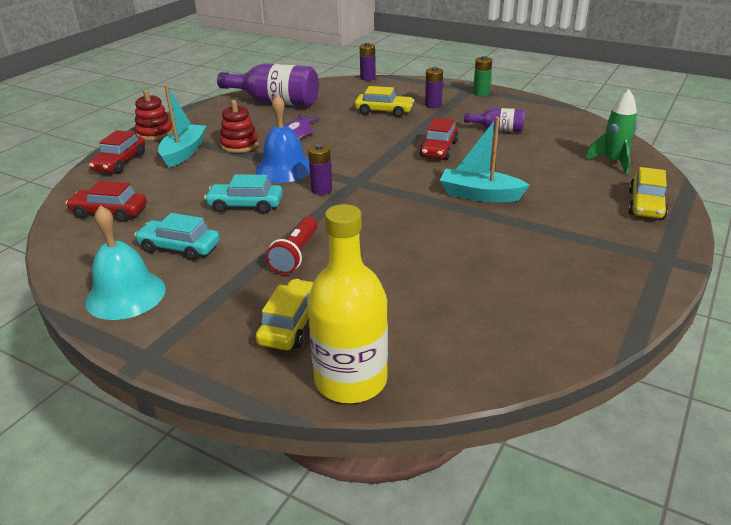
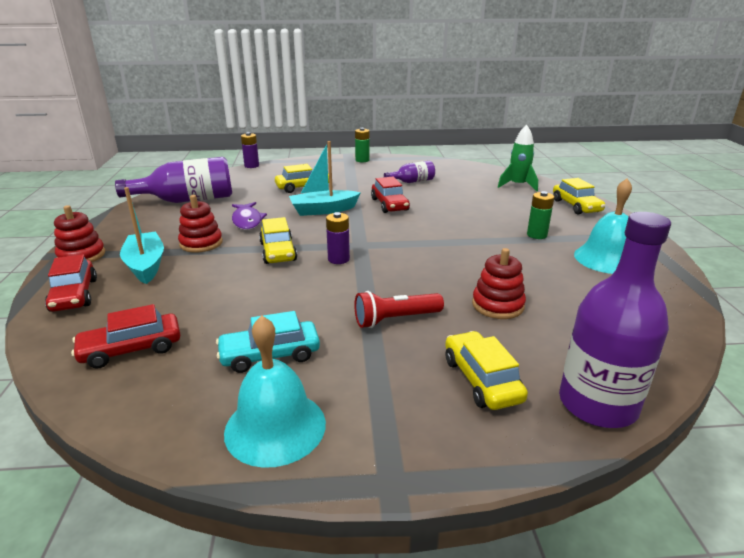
camera: 35 degrees left, 5 degrees down
turquoise car [204,174,283,214] -> none
blue bell [255,94,310,183] -> yellow car [259,217,297,264]
red flashlight [266,217,318,274] -> red flashlight turned 90 degrees clockwise [354,291,444,328]
yellow bottle [307,204,388,403] -> purple bottle [559,212,671,428]
purple battery [425,67,443,108] -> none
turquoise boat [440,117,530,202] -> turquoise boat moved to [289,141,361,216]
none -> red stacking toy [472,248,526,319]
none -> green battery [527,191,554,239]
none -> turquoise bell [574,179,632,274]

